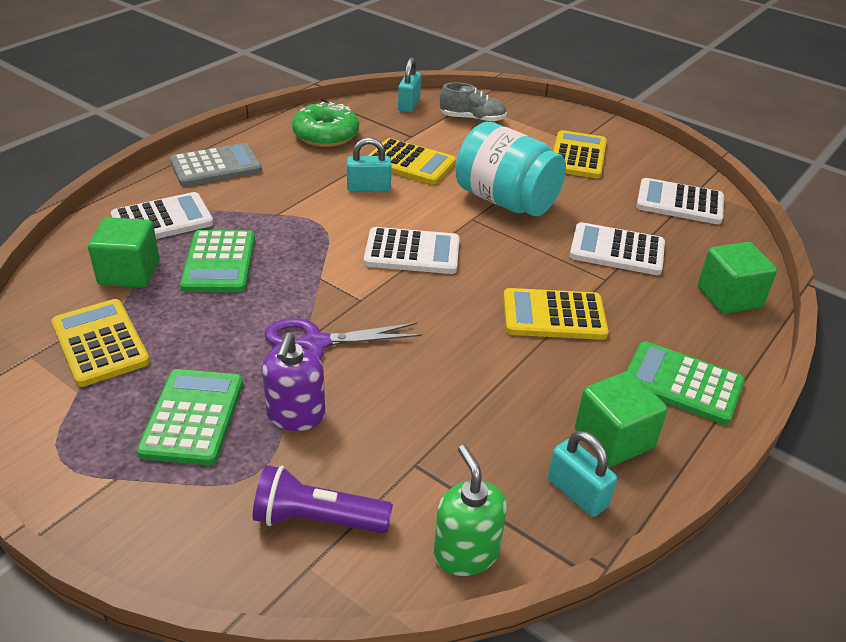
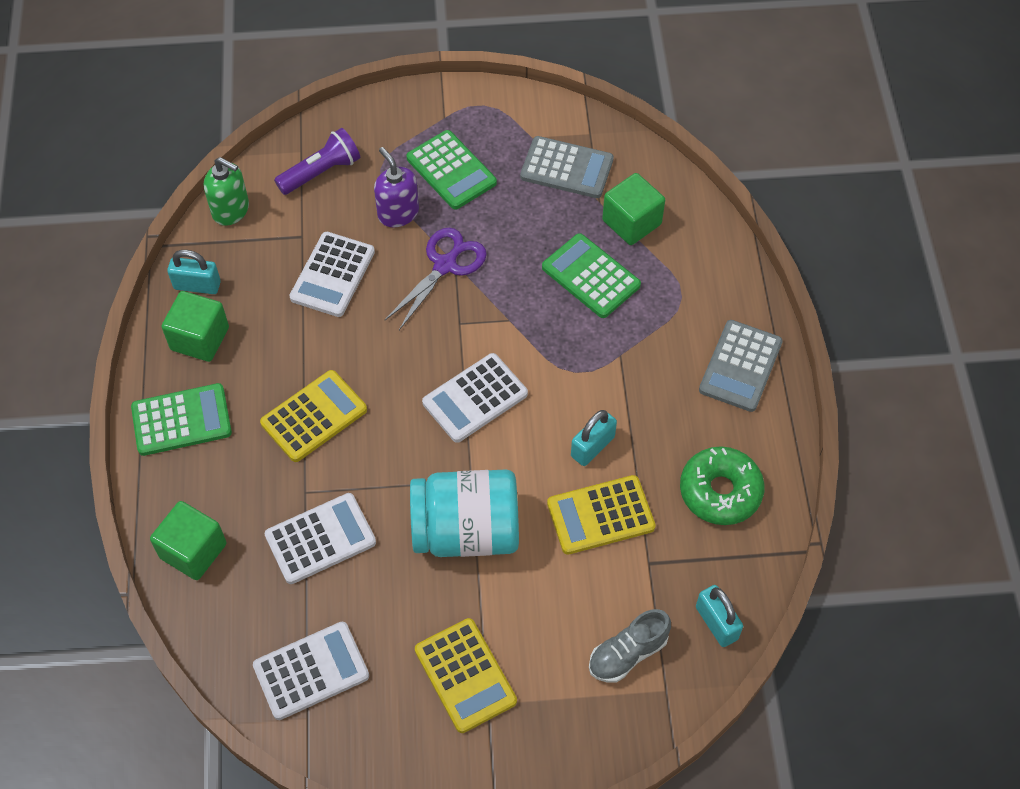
camera: 140 degrees right, 20 degrees up
yellow calculator [51,299,150,387] -> grey calculator [520,136,614,198]
white calculator [111,192,214,239] -> white calculator moved to [289,232,375,317]

